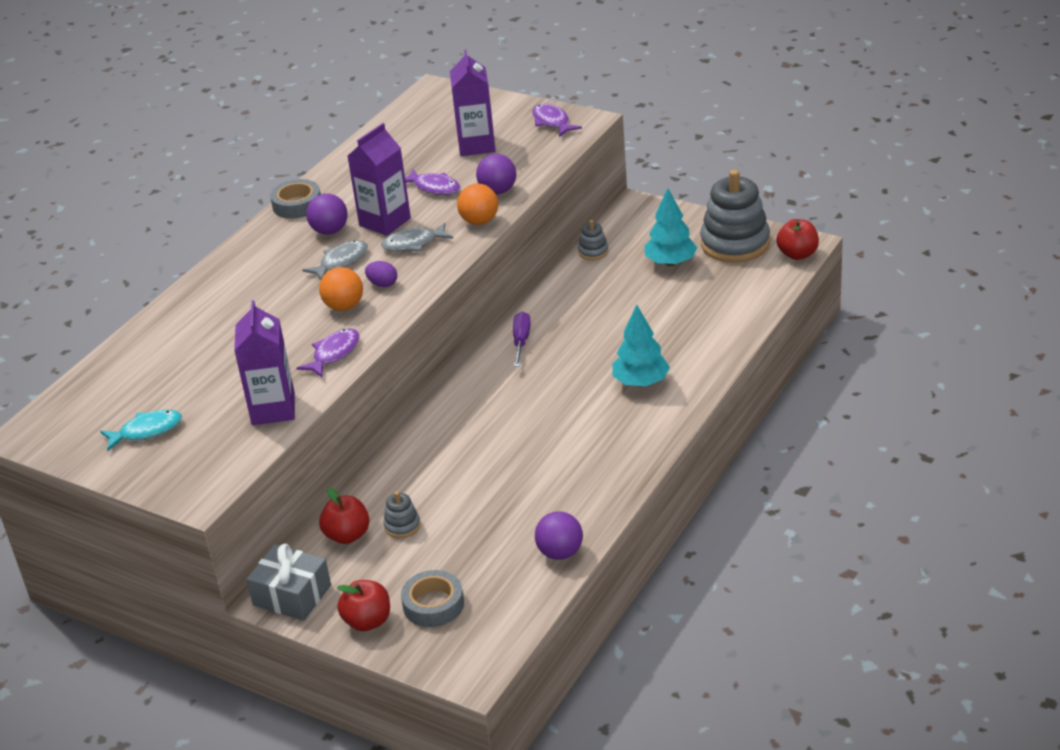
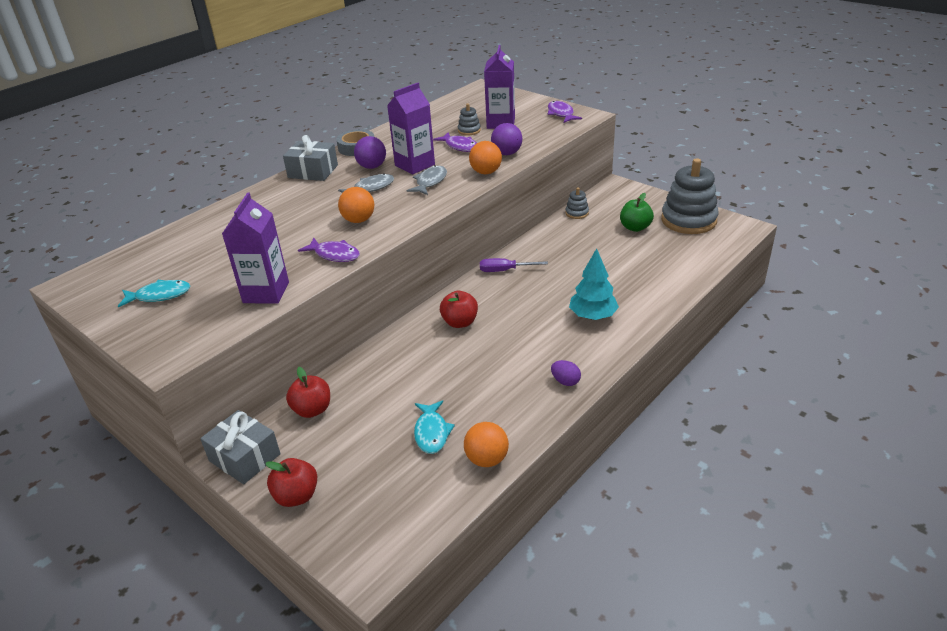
camera: 10 degrees right, 0 degrees up
purple fish [297,328,360,378] -> purple fish turned 75 degrees clockwise [298,238,360,262]
purple egg [365,261,397,287] -> purple egg moved to [551,360,581,386]
grey fish [381,223,453,251] -> grey fish turned 120 degrees clockwise [406,165,447,195]
grey stacking toy [383,491,420,538] -> grey stacking toy moved to [458,103,481,136]
grey tape [401,570,464,627] -> none
purple screwdriver [513,312,531,367] -> purple screwdriver turned 105 degrees counterclockwise [480,258,548,272]
purple ball [535,511,583,560] -> orange ball [464,422,509,467]
turquoise tree [645,188,697,266] -> green apple [620,193,654,232]
red apple [776,219,819,260] -> red apple moved to [440,291,478,328]
none -> grey gift [283,135,338,181]
none -> turquoise fish [414,400,455,454]

